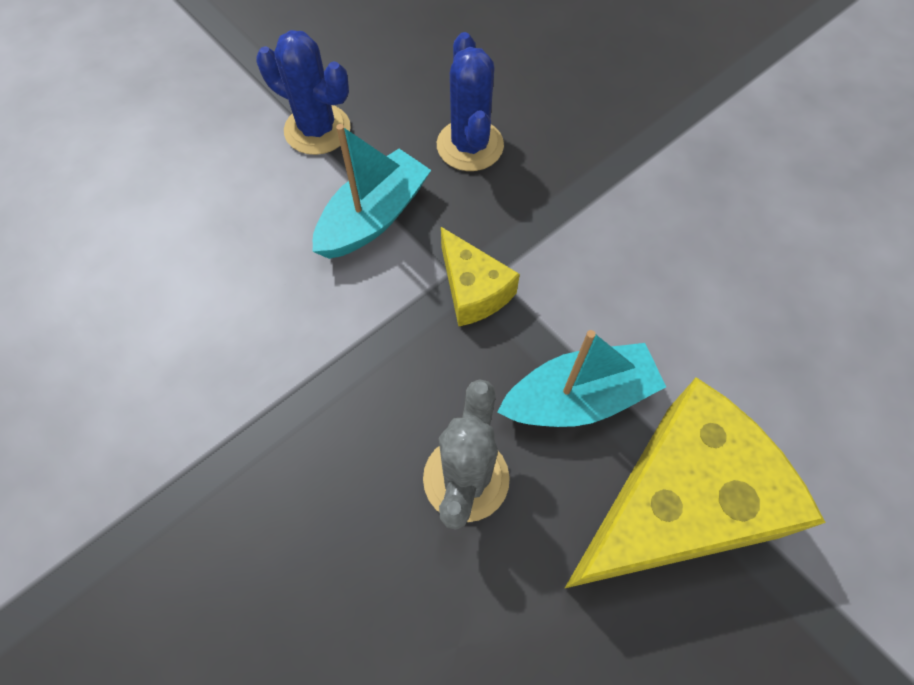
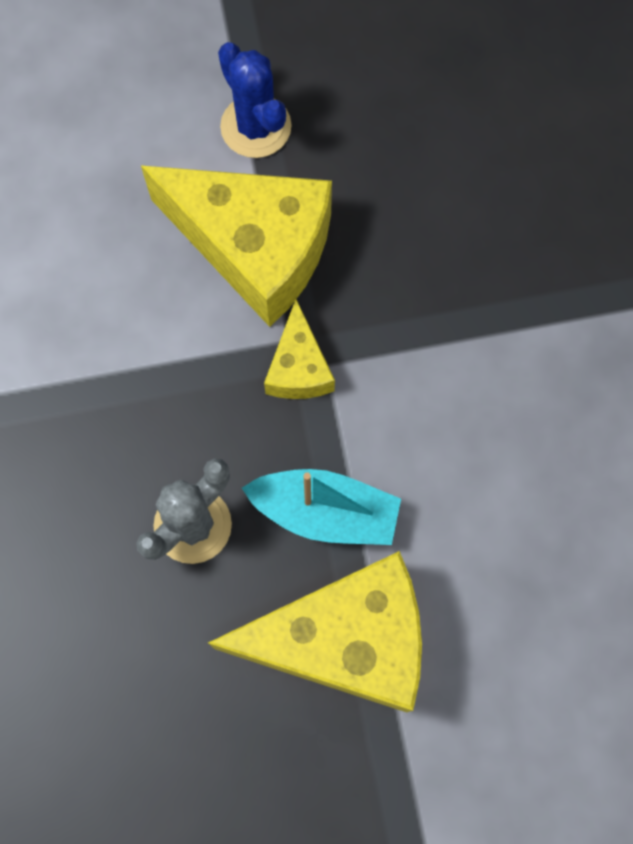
camera: 30 degrees right, 10 degrees up
turquoise boat [312,124,431,259] -> yellow cheese [141,165,332,327]
blue cactus [437,32,504,171] -> none

